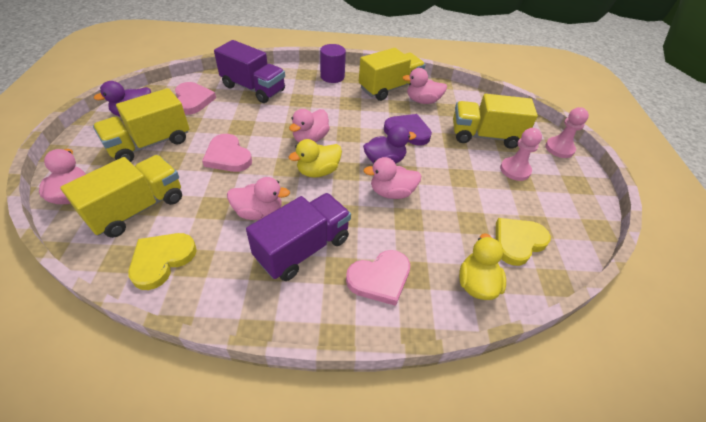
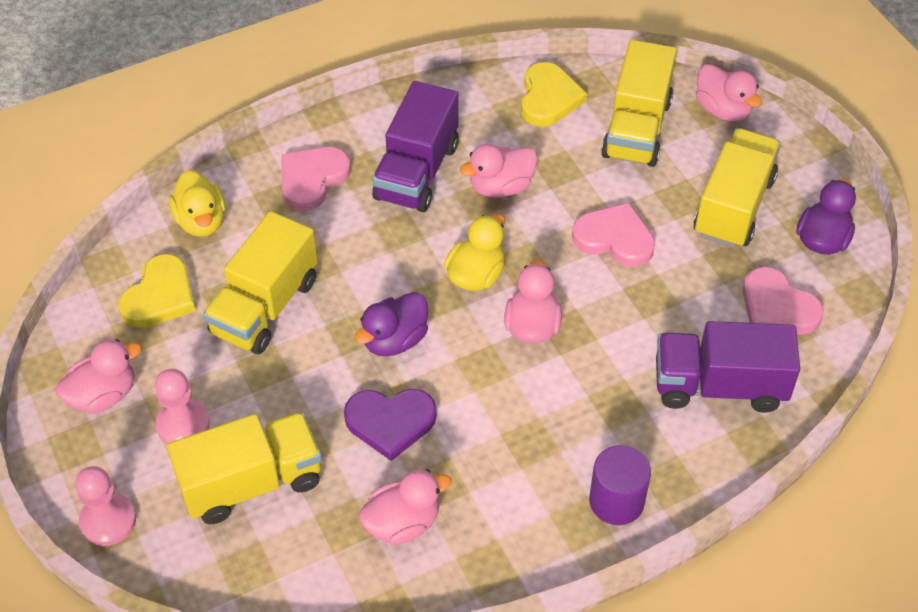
camera: 155 degrees right, 5 degrees up
yellow truck [359,48,425,101] -> yellow truck moved to [203,211,318,354]
pink duck [363,157,421,199] -> pink duck moved to [55,339,141,414]

